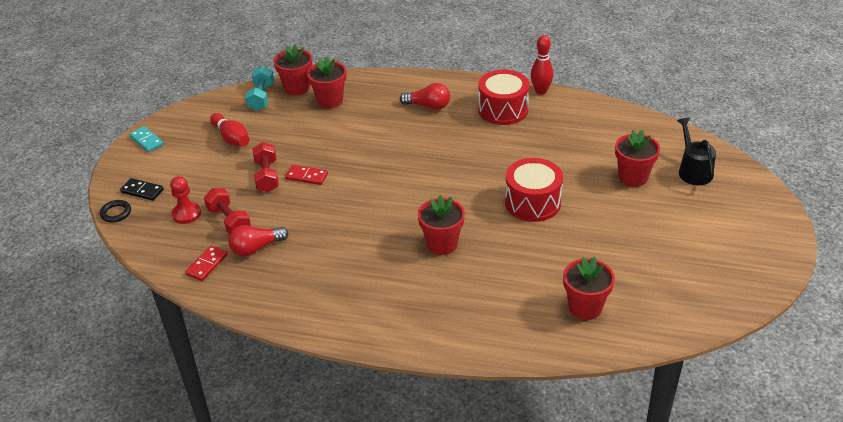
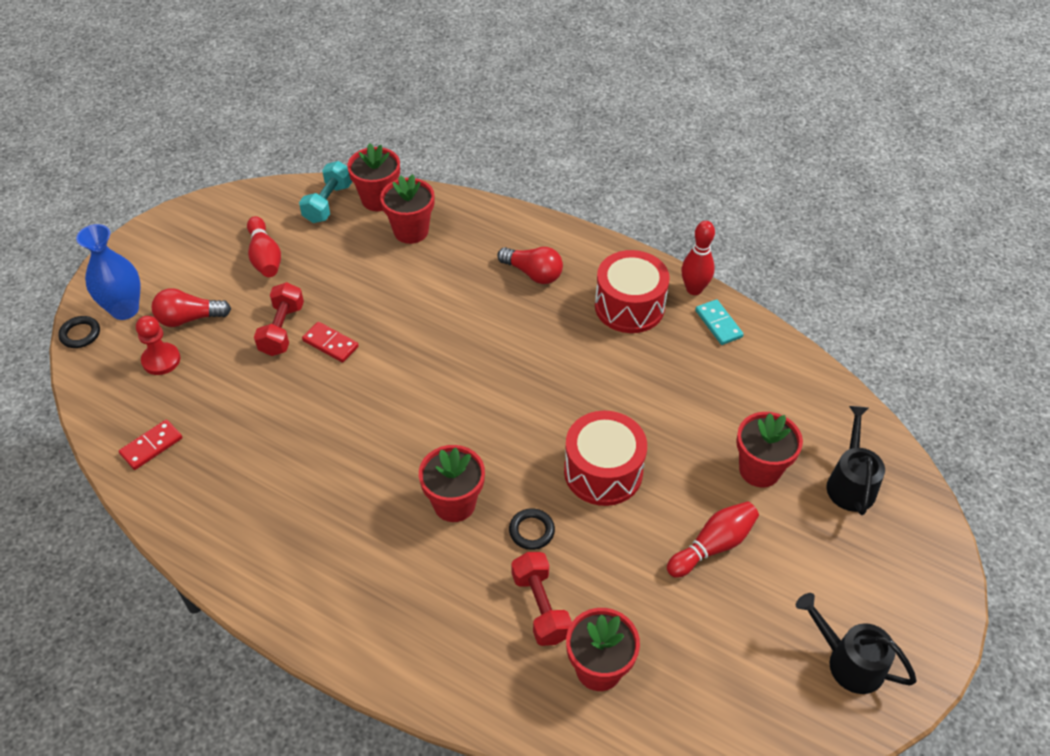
camera: 15 degrees right, 10 degrees up
black domino [120,178,164,201] -> blue vase [76,224,140,320]
turquoise domino [129,126,164,152] -> turquoise domino moved to [695,299,744,345]
red dumbbell [204,188,251,235] -> red dumbbell moved to [511,552,572,646]
red light bulb [228,225,288,257] -> red light bulb moved to [151,288,231,327]
none -> black ring [509,508,555,550]
none -> red bowling pin [667,501,759,578]
none -> black watering can [796,593,917,694]

